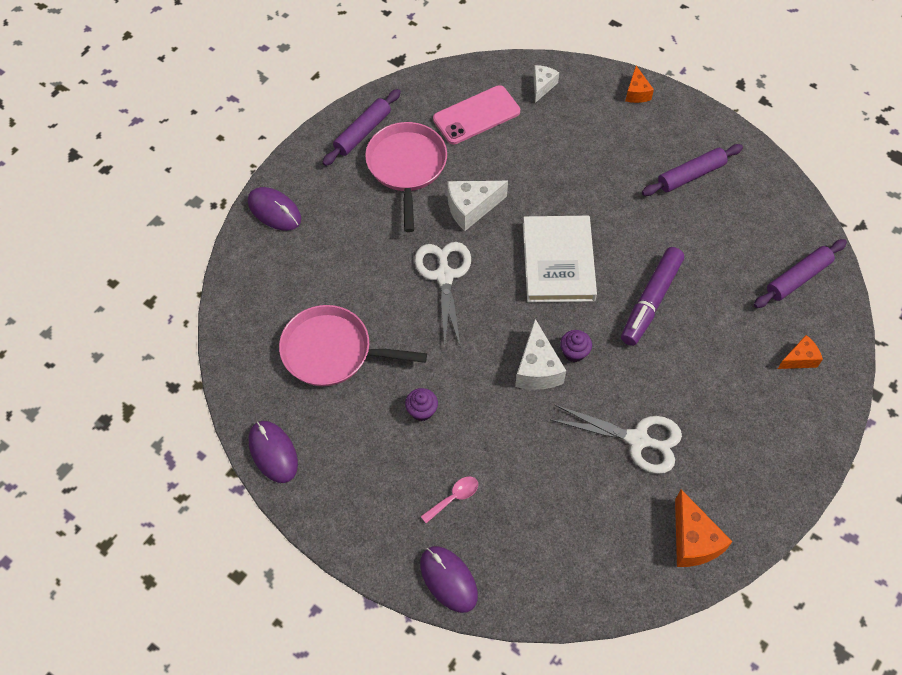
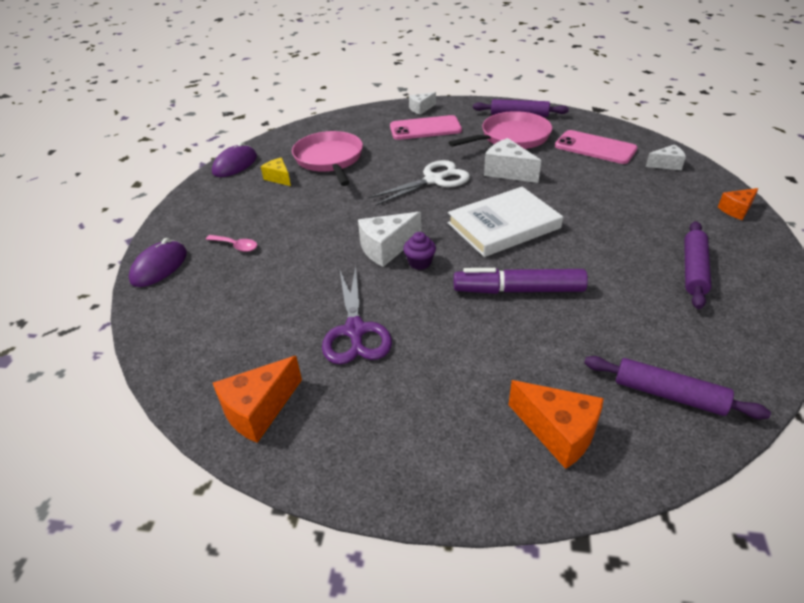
camera: 65 degrees right, 20 degrees down
purple mouse [248,187,301,231] -> white cheese [409,92,436,115]
purple cupcake [405,388,438,421] -> none
white scissors [551,405,682,474] -> purple scissors [322,266,392,364]
purple rolling pin [642,144,743,196] -> purple rolling pin turned 75 degrees clockwise [684,221,711,309]
orange cheese [778,335,823,369] -> orange cheese [509,380,604,469], size x1.60
none -> yellow cheese [261,158,291,186]
none -> pink phone [390,115,462,140]

